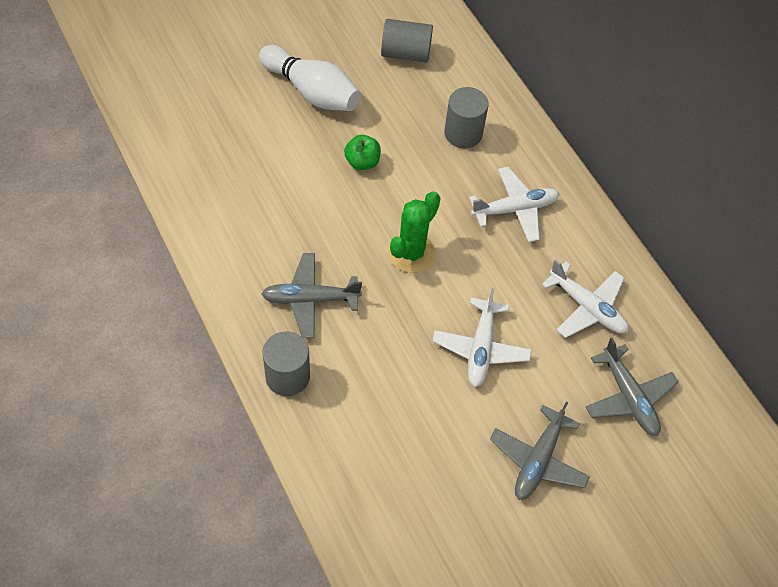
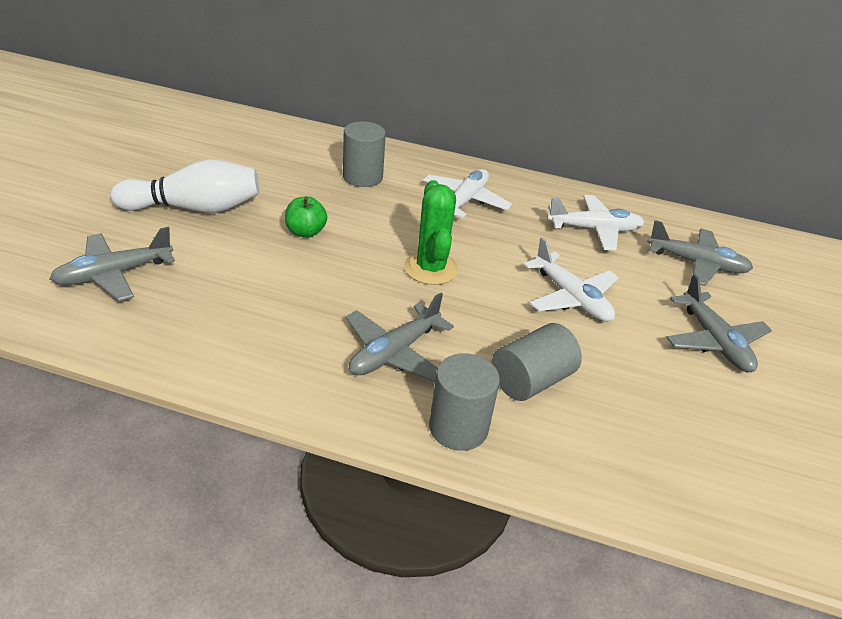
camera: 45 degrees left, 20 degrees down
grey cylinder [381,19,433,63] -> grey cylinder moved to [492,323,582,401]
none -> grey plane [50,227,175,301]

